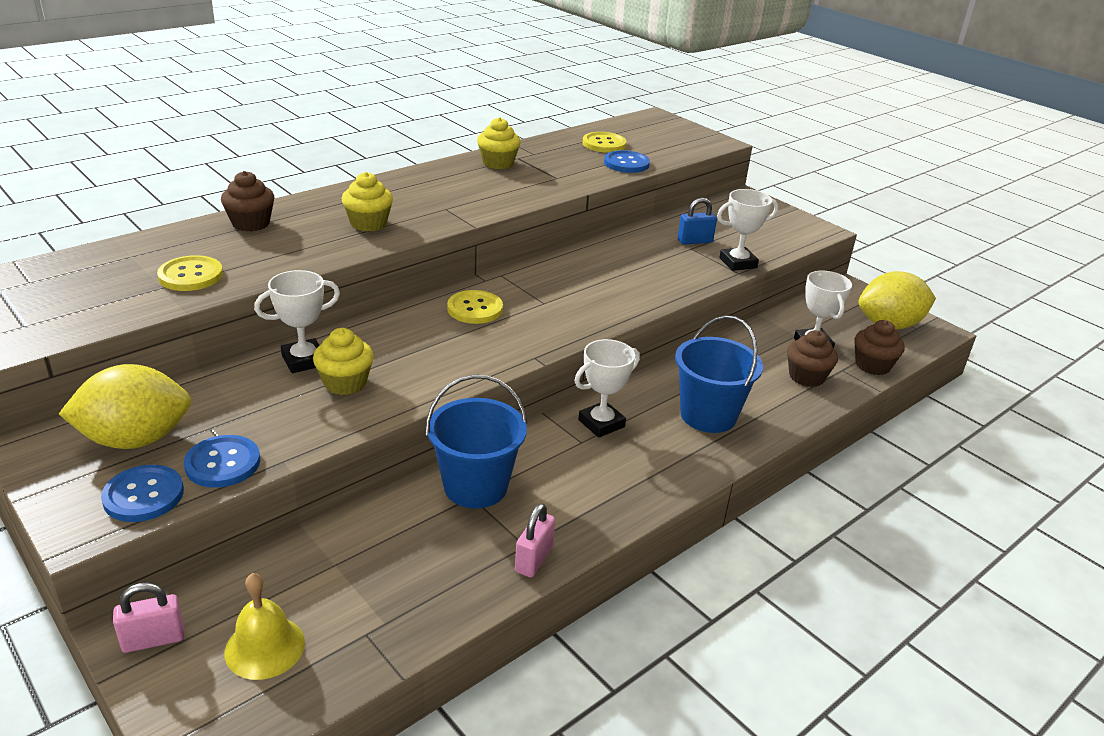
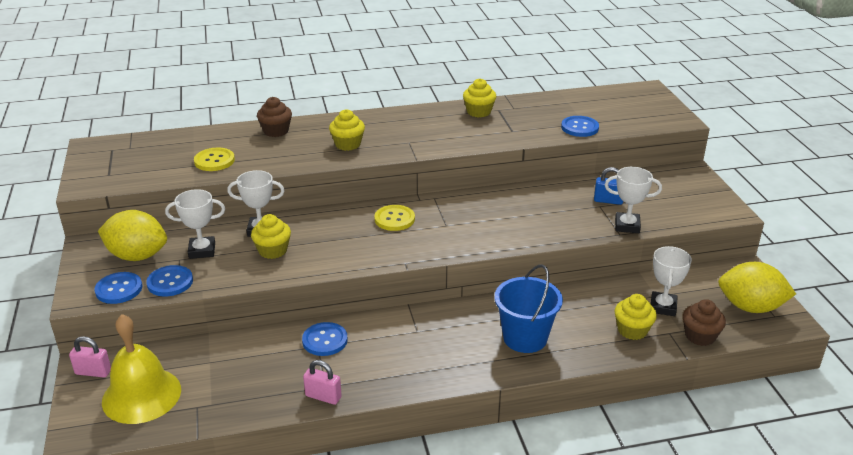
camera: 30 degrees right, 0 degrees up
yellow bell [225,573,305,680] -> yellow bell [102,314,181,424], size x1.64
blue bucket [425,375,527,509] -> blue button [302,322,348,356]
pink padlock [515,503,555,578] -> pink padlock turned 60 degrees clockwise [303,360,342,405]
white trophy [574,339,640,438] -> white trophy moved to [165,189,225,259]
yellow button [582,132,627,153] -> none
brown cupcake [787,330,838,387] -> yellow cupcake [614,294,657,340]

